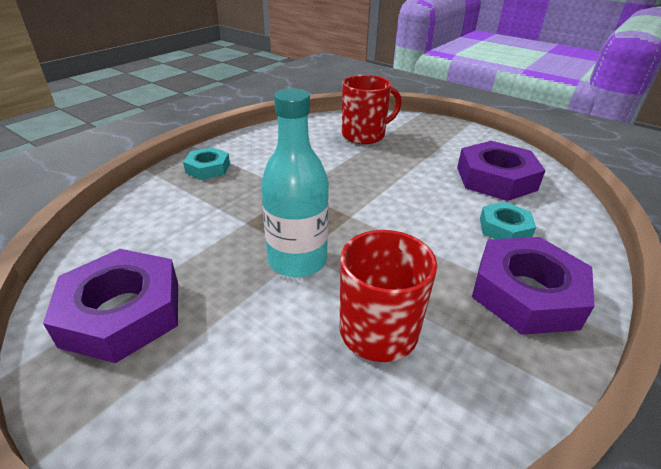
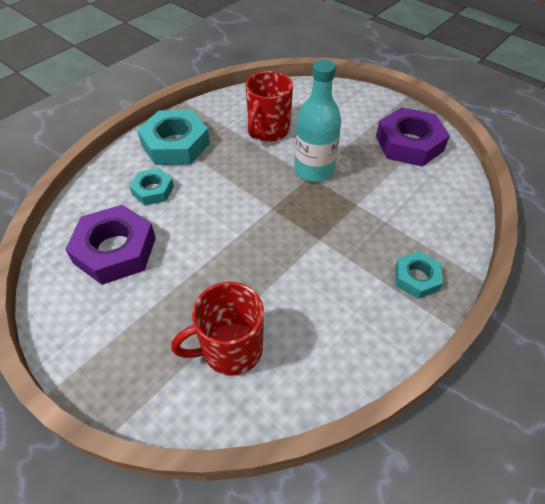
camera: 175 degrees left, 15 degrees up
purple nut [472,237,594,335] -> turquoise nut [137,110,210,165]

